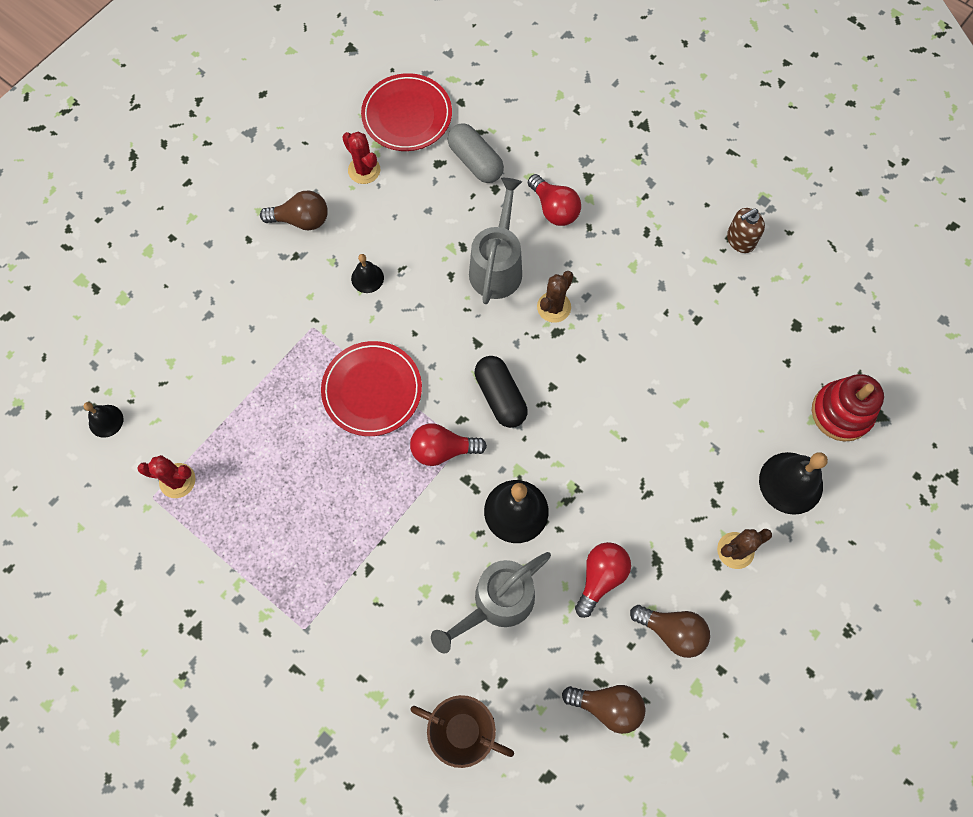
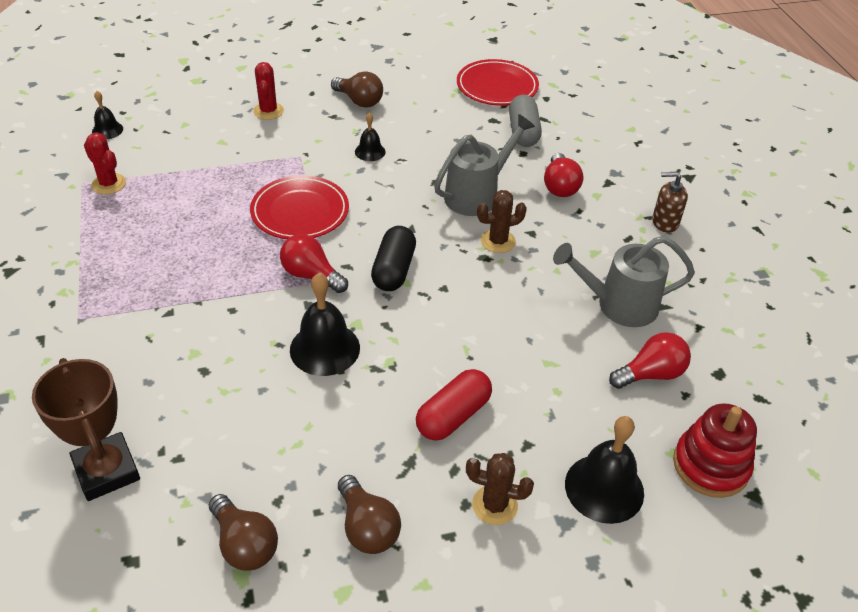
camera: 35 degrees right, 25 degrees down
red cactus [342,132,380,184] -> red cactus moved to [253,62,284,120]
grey watering can [431,552,551,654] -> grey watering can moved to [553,236,695,327]
red light bulb [575,542,631,618] -> red light bulb moved to [609,332,691,389]
brown soap dispenser [727,208,765,253] -> brown soap dispenser moved to [652,172,688,233]
none -> red capsule [416,369,492,440]

